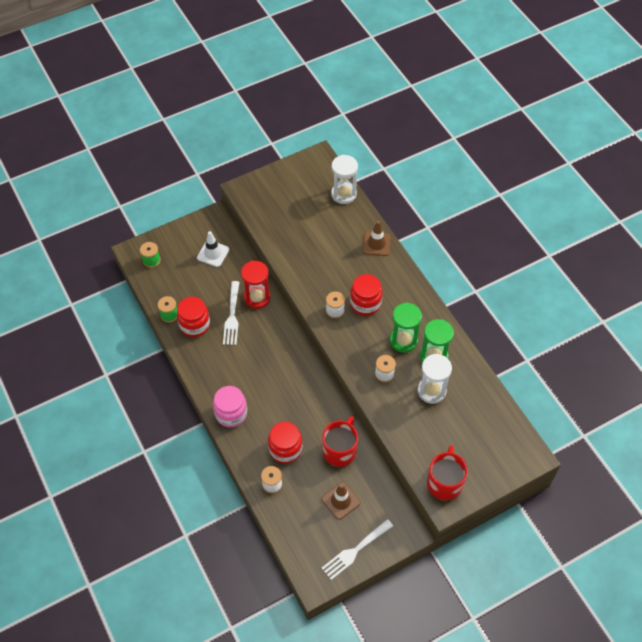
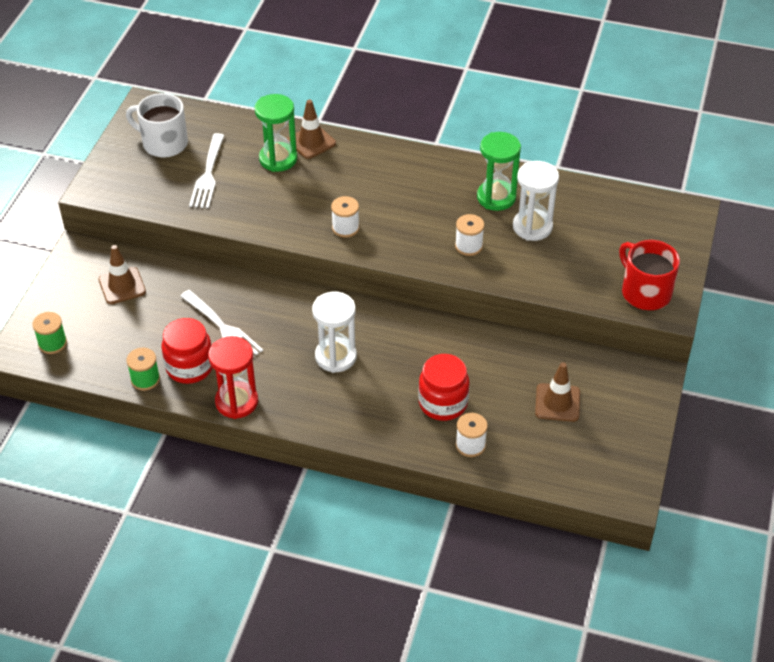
camera: 45 degrees left, 10 degrees down
white traffic cone [197,231,229,267] -> brown traffic cone [99,245,146,304]
pink jar [213,386,247,427] -> none
red hourglass [241,261,270,309] -> red hourglass moved to [208,336,258,419]
red mug [322,416,358,467] -> none
white fork [322,519,393,580] -> white fork moved to [189,133,225,208]
white hourglass [331,155,358,204] -> white hourglass moved to [312,292,357,373]
red jar [350,274,383,316] -> none
green hourglass [390,302,422,353] -> green hourglass moved to [255,94,297,172]
none -> white mug [126,93,188,158]

